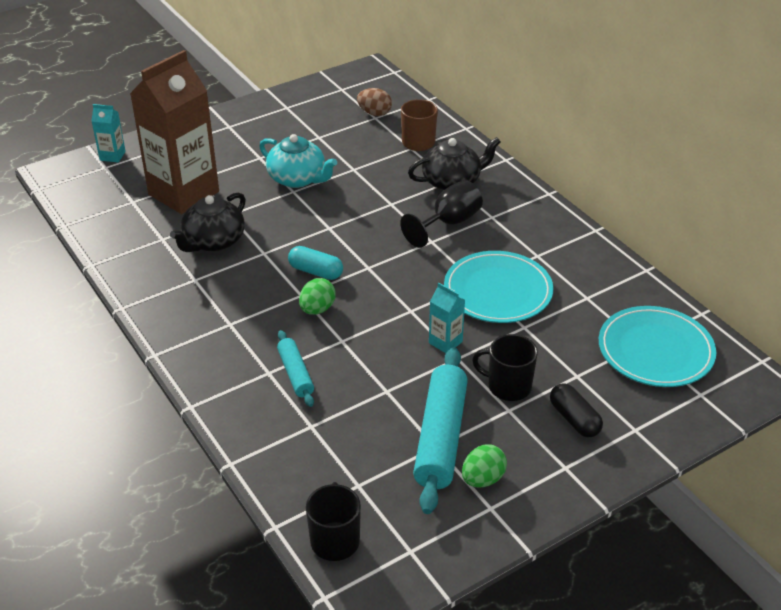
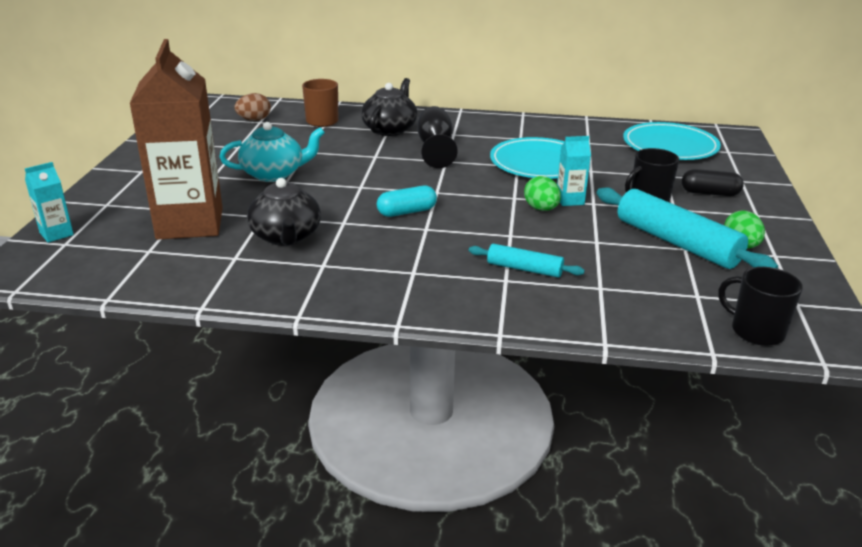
camera: 50 degrees left, 10 degrees down
green egg [299,278,336,315] -> green egg moved to [524,176,561,211]

